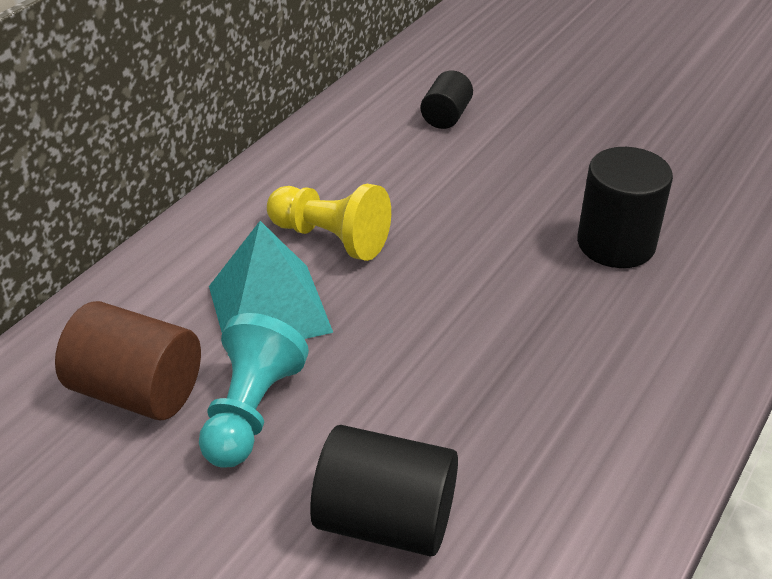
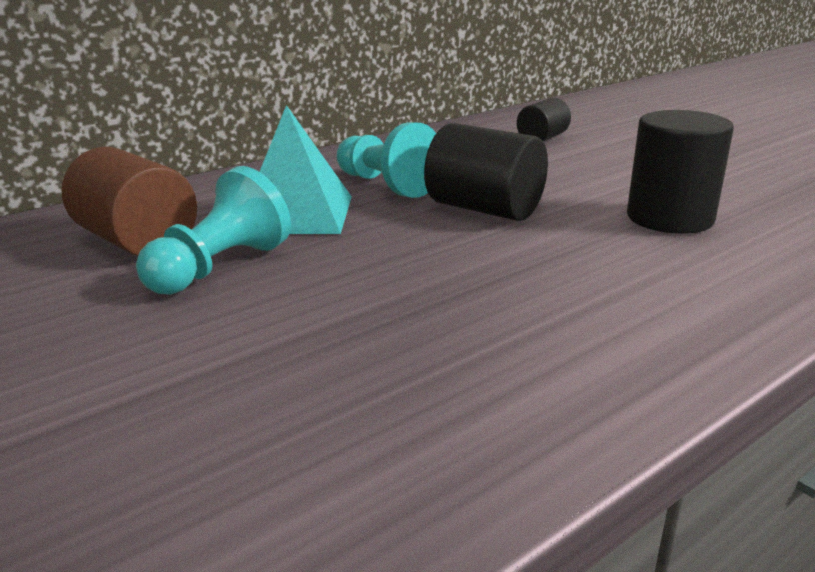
camera: 20 degrees right, 15 degrees down
yellow pawn [267,184,391,261] -> turquoise pawn [337,122,436,198]
black cylinder [310,425,458,556] -> black cylinder moved to [424,123,548,221]

